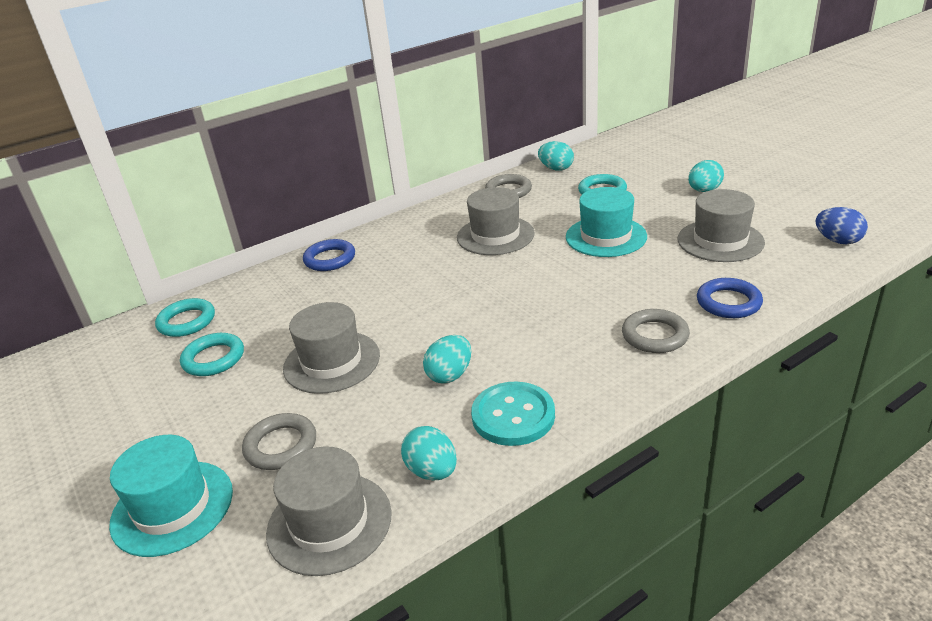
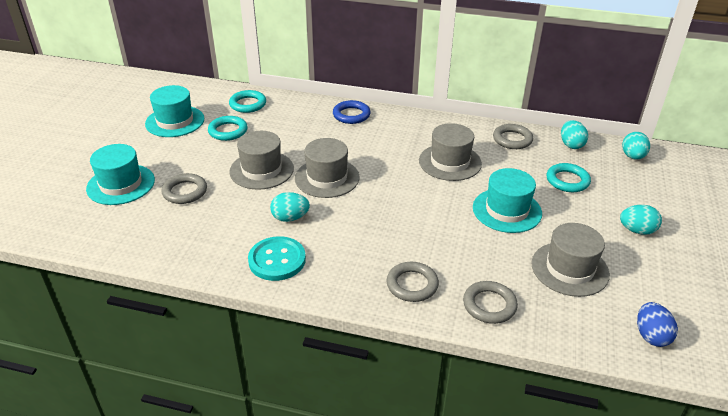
camera: 45 degrees right, 5 degrees up
grey hat [266,446,392,576] -> grey hat moved to [295,138,360,198]
turquoise egg [401,426,457,481] -> turquoise egg moved to [622,132,650,160]
blue ring [697,278,763,318] -> grey ring [463,281,518,324]
none -> turquoise hat [145,85,204,137]

